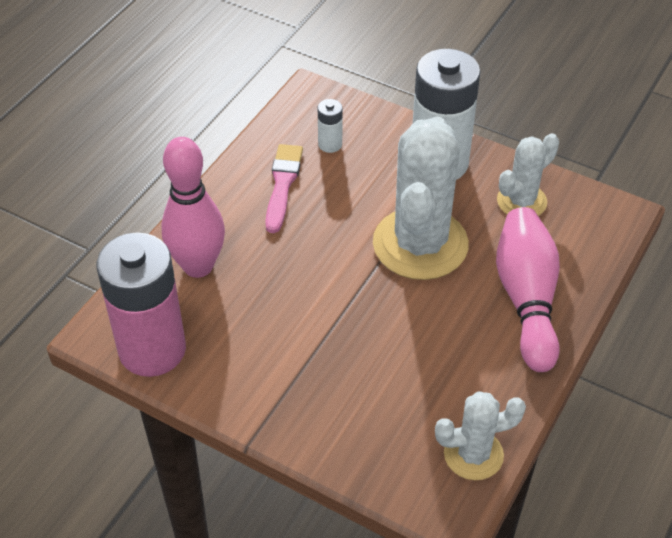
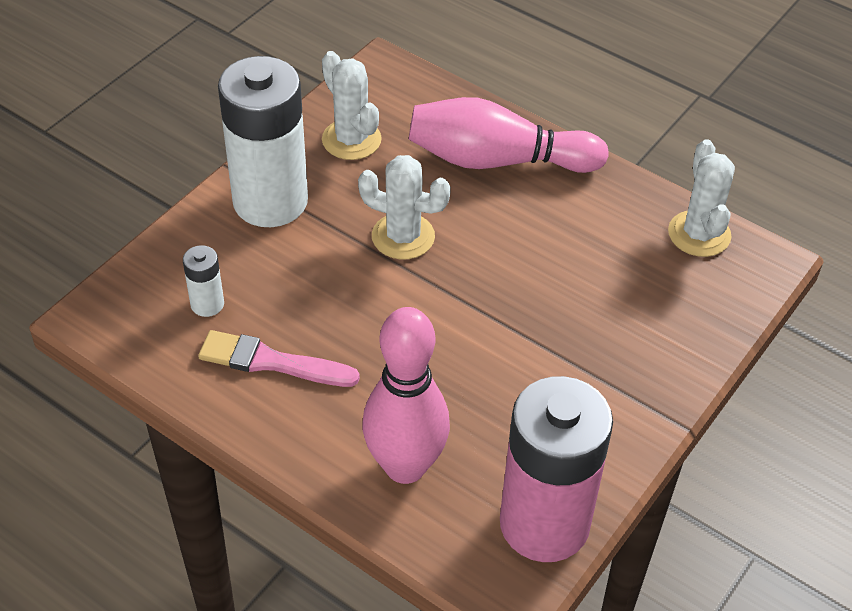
camera: 85 degrees left, 0 degrees up
white cactus [373,116,469,280] -> white cactus [358,155,451,260], size x0.54

